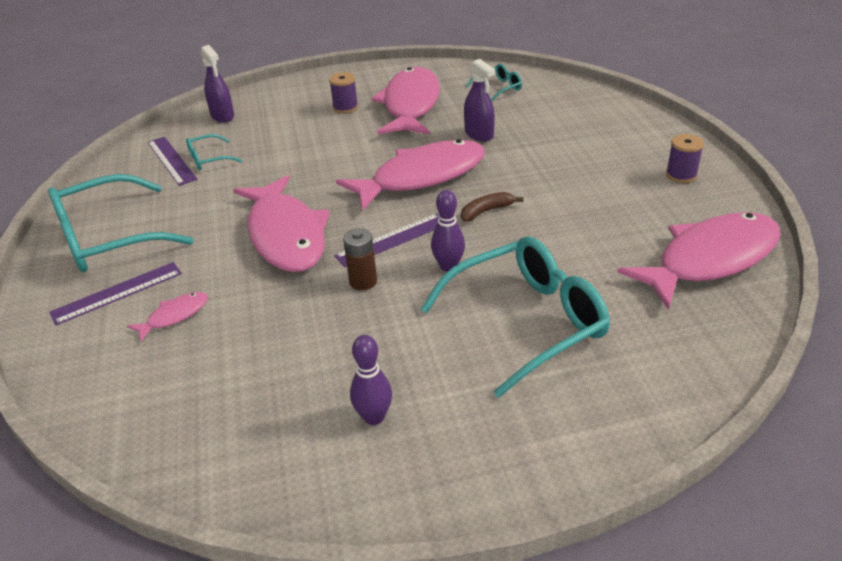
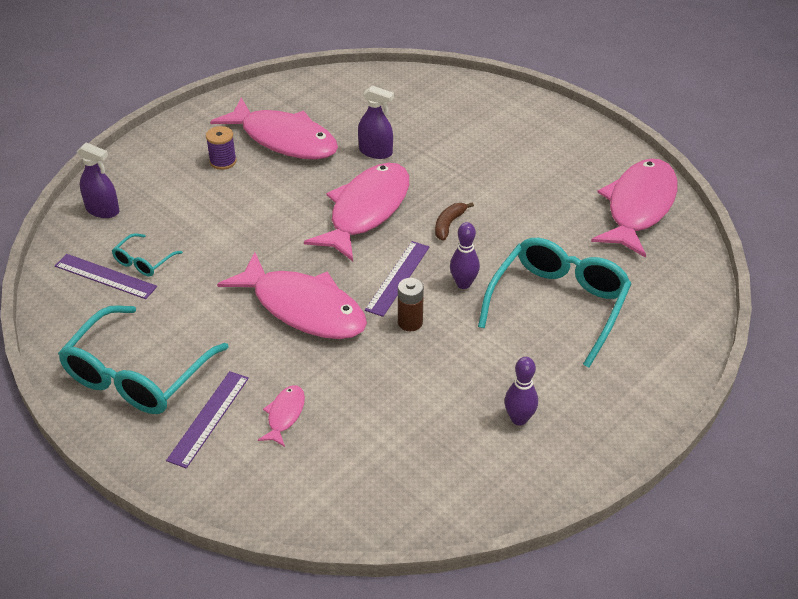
camera: 35 degrees left, 5 degrees up
pink fish [371,67,440,135] -> pink fish turned 150 degrees clockwise [210,97,338,159]
turquoise glasses [466,64,522,101] -> none
purple spool [666,134,704,183] -> none

